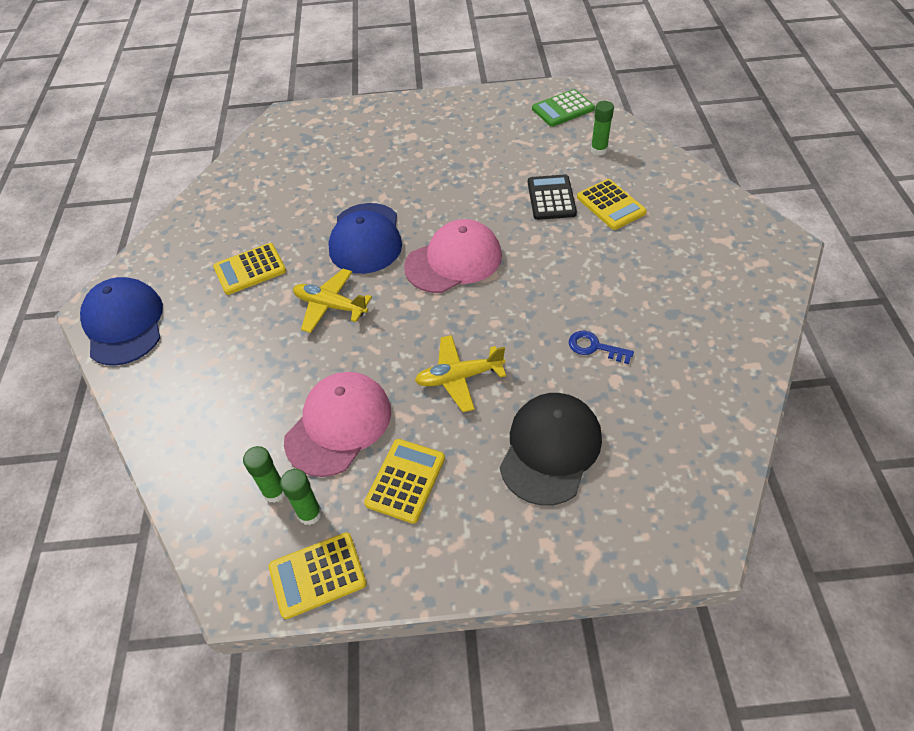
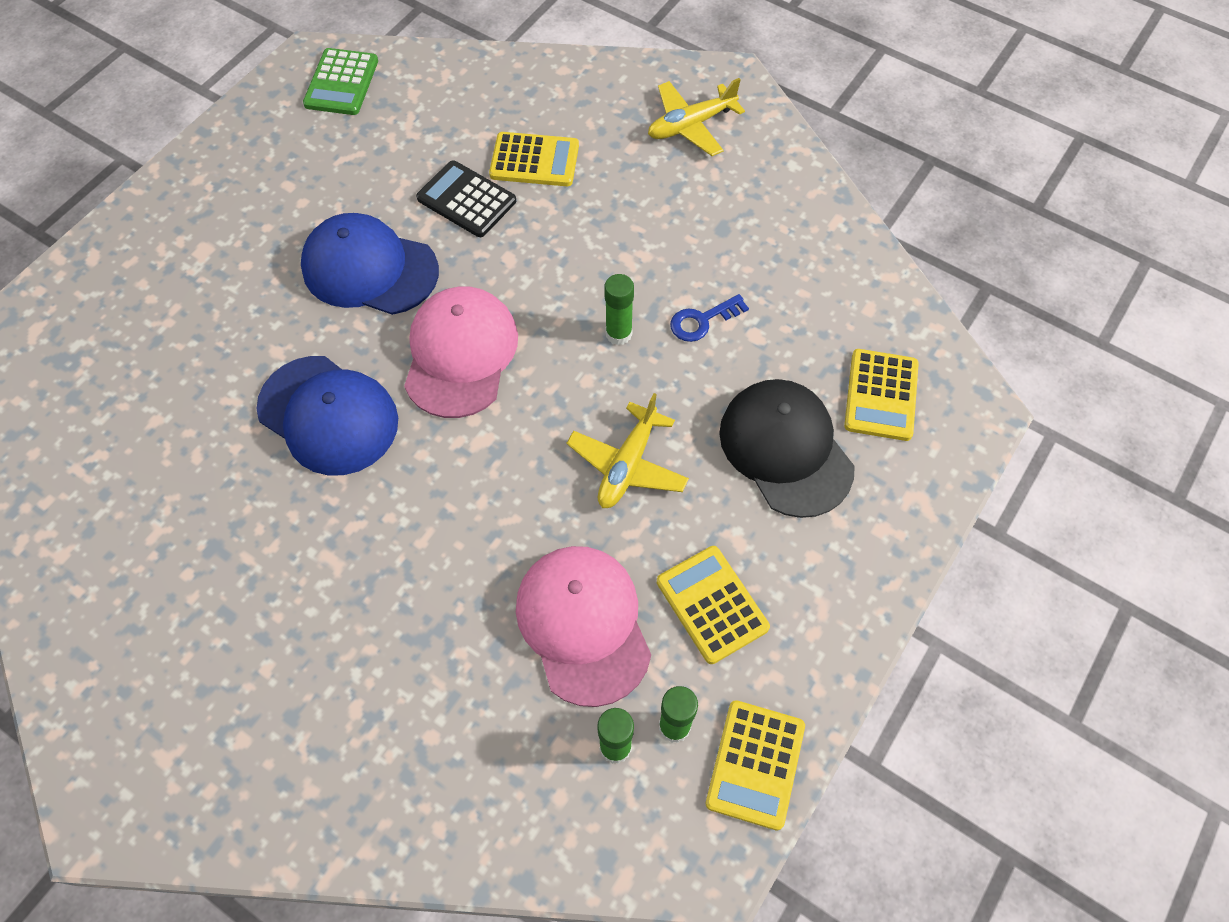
camera: 55 degrees left, 10 degrees up
blue cap [80,277,163,366] -> blue cap moved to [301,213,439,315]
yellow calculator [213,243,286,295] -> yellow calculator moved to [844,349,919,441]
yellow plane [293,269,372,333] -> yellow plane moved to [648,78,745,156]
green glue stick [591,101,614,155] -> green glue stick moved to [604,274,634,345]

